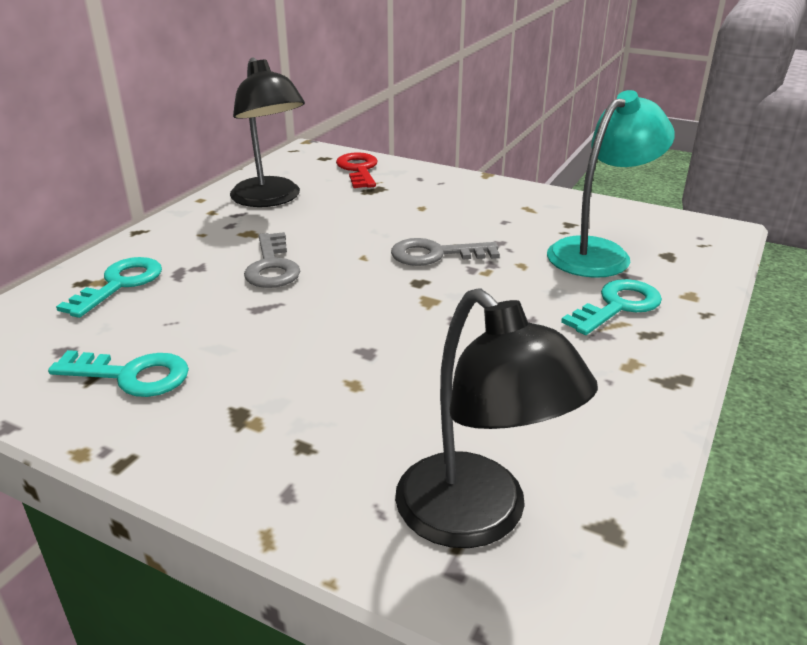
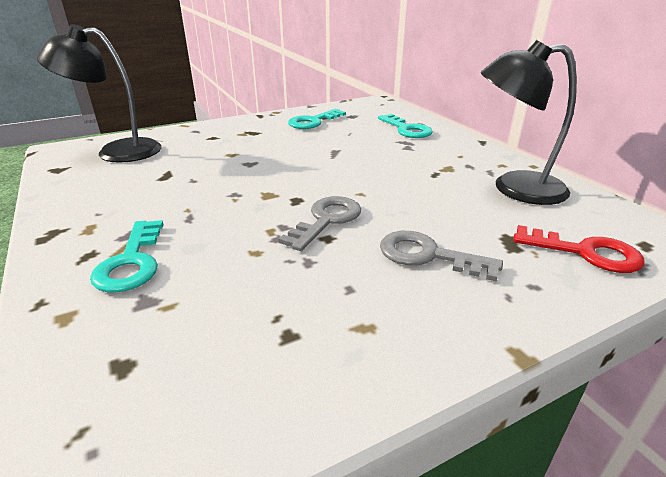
camera: 125 degrees right, 0 degrees up
grey key [244,232,300,288] -> grey key moved to [380,231,503,282]
turquoise lamp [547,90,675,278] -> none

